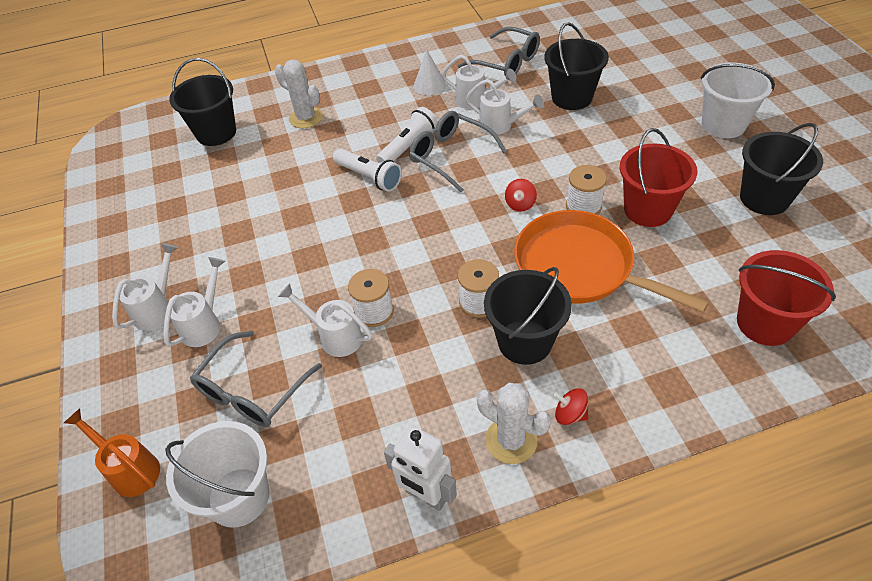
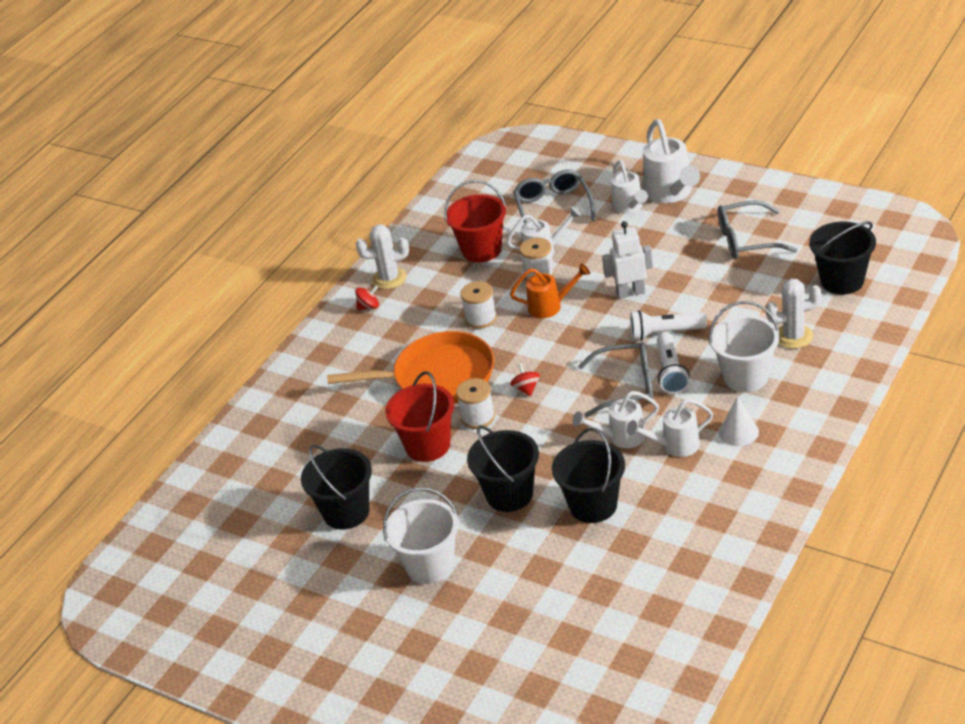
camera: 140 degrees right, 10 degrees down
orange watering can [64,408,160,497] -> orange watering can moved to [510,264,590,318]
white watering can [112,243,178,331] -> white watering can [643,119,700,203], size x1.56
white bucket [165,421,270,528] -> white bucket moved to [709,301,779,392]
white robot [384,425,457,511] -> white robot moved to [602,221,653,299]
grey glasses [458,27,540,76] -> grey glasses moved to [718,200,797,259]
black bucket [484,267,572,365] -> black bucket moved to [467,426,539,512]
red bucket [737,250,836,346] -> red bucket moved to [444,180,506,263]

